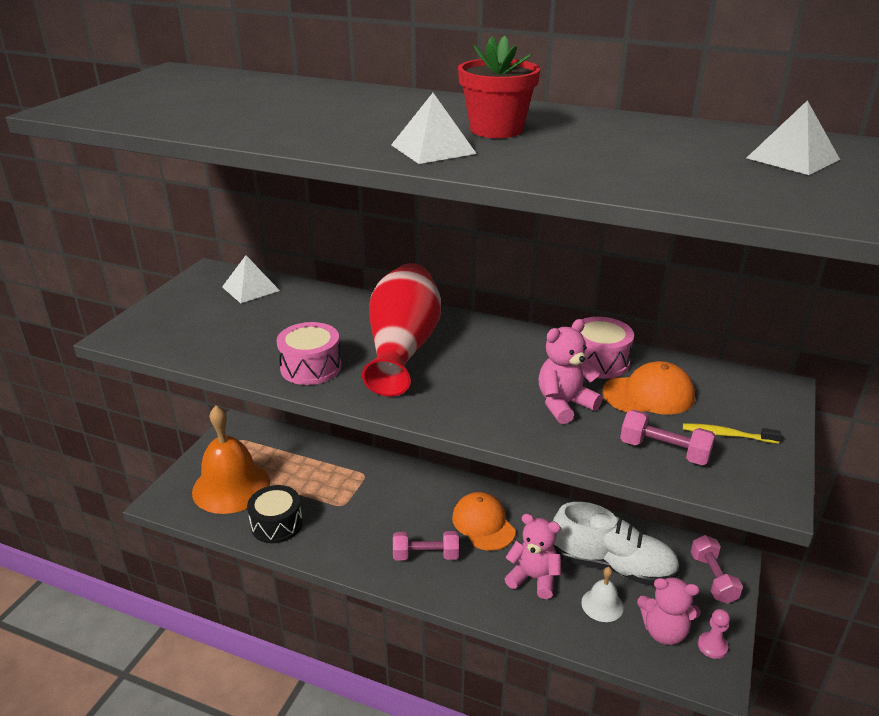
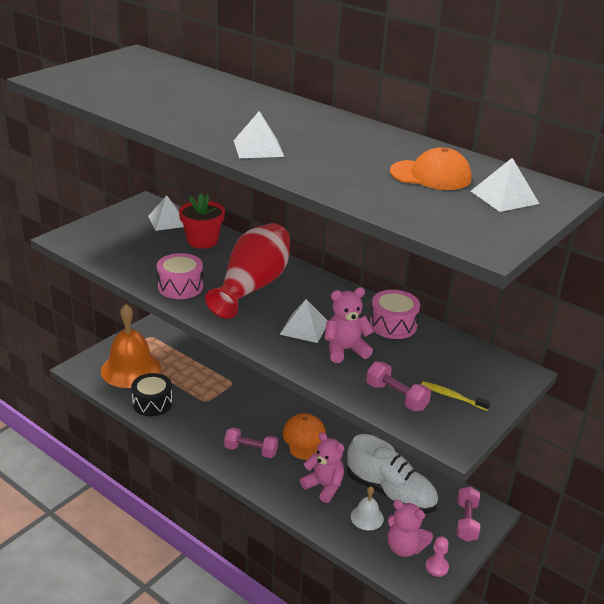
camera: 15 degrees right, 0 degrees up
red flower pot [458,36,540,138] -> red flower pot moved to [179,193,225,249]
orange cap [602,361,695,414] -> orange cap moved to [390,147,472,190]
none -> white pyramid [279,299,328,343]

